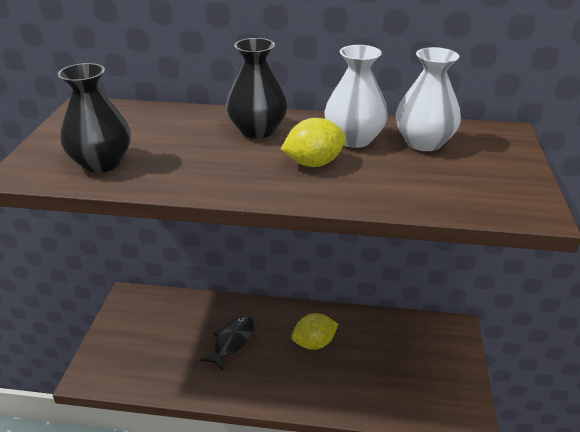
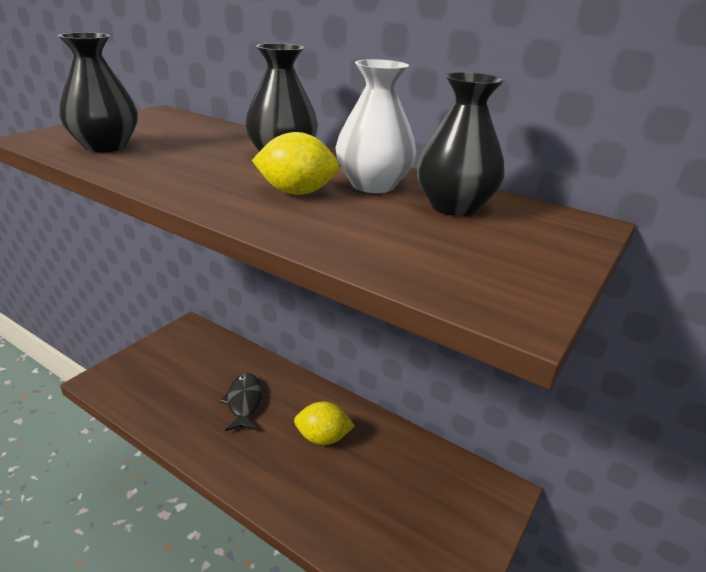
camera: 25 degrees right, 5 degrees down
black fish [200,316,254,371] -> black fish turned 60 degrees counterclockwise [219,373,262,431]
white vase [396,47,461,151] -> black vase [417,72,505,216]

